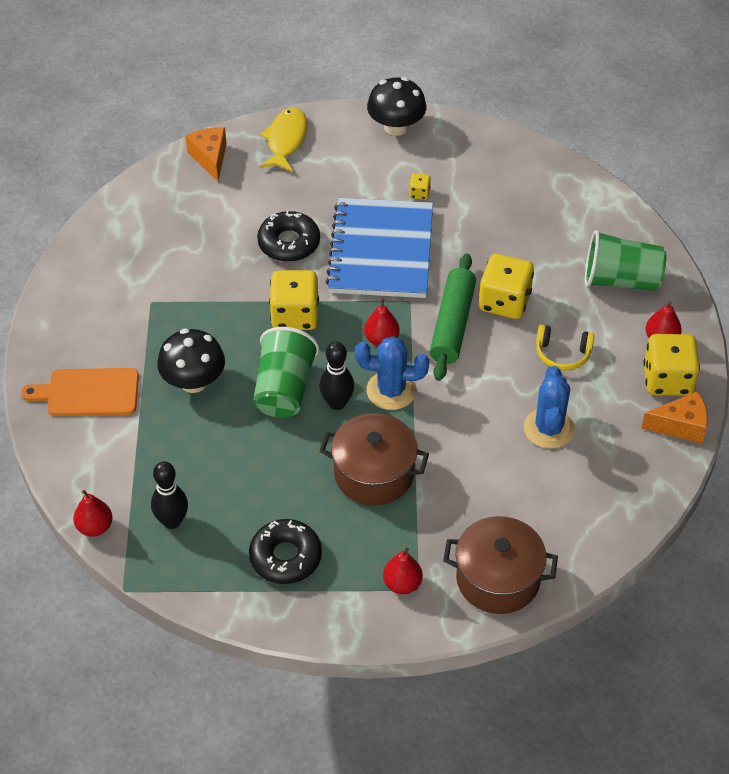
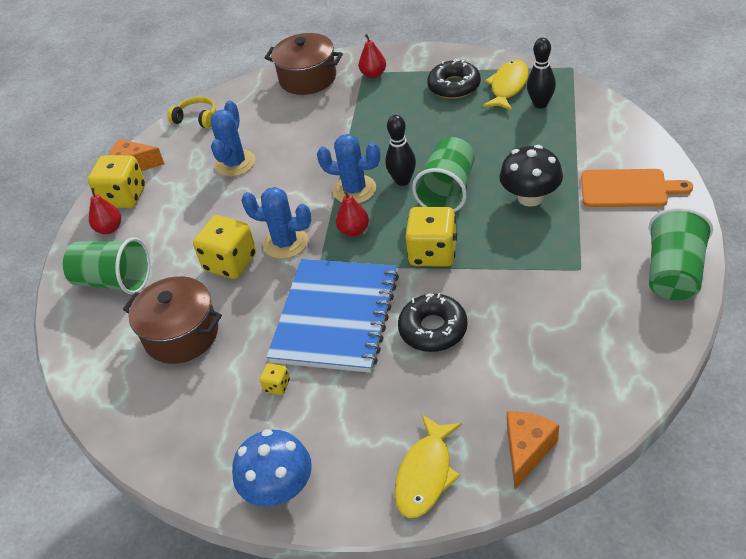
camera: 165 degrees left, 5 degrees down
red pear [73,490,113,537] -> none
orange cheese [185,127,226,182] -> orange cheese turned 150 degrees counterclockwise [507,411,559,489]
brown pot [320,413,429,506] -> brown pot moved to [123,276,222,364]
black mushroom [367,77,426,136] -> blue mushroom [232,429,312,507]
green rolling pin [429,254,476,381] -> blue cactus [241,187,311,259]
yellow headphones [536,325,595,371] -> yellow headphones moved to [167,97,216,128]
none -> yellow fish [482,60,529,111]
none -> green cup [649,207,713,300]

